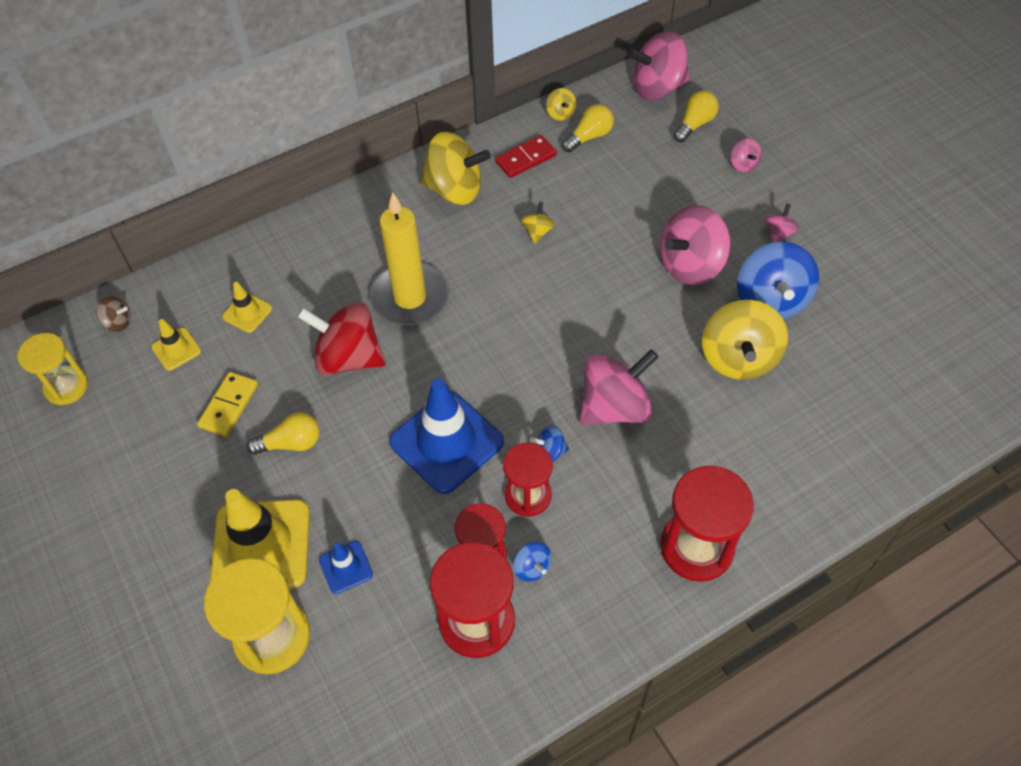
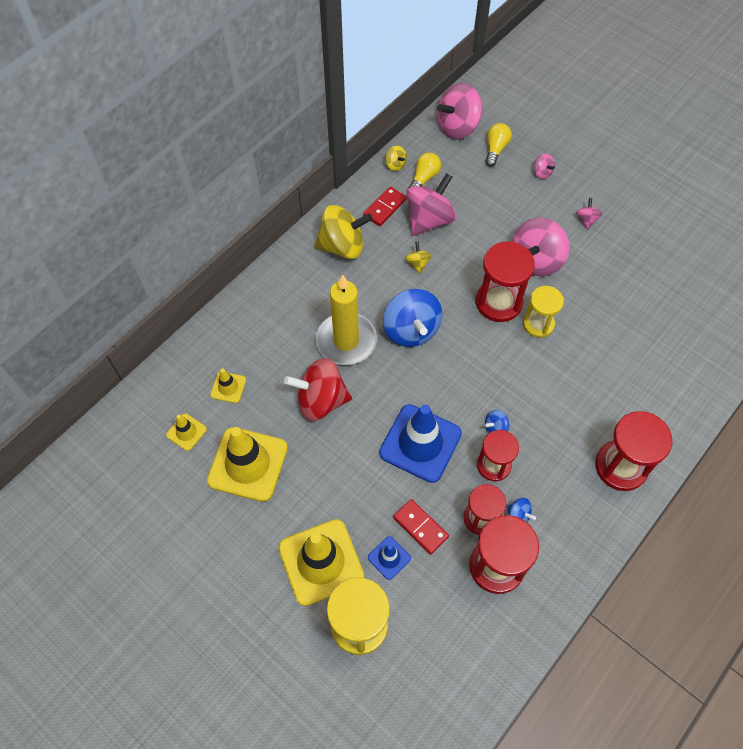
camera: 20 degrees left, 5 degrees up
yellow hourglass [17,333,88,405] -> yellow hourglass moved to [523,286,564,338]
brown spinning top [96,296,131,332] -> none
yellow domino [197,372,258,437] -> yellow traffic cone [207,427,288,502]
yellow light bulb [247,412,319,455] -> none
pink spinning top [580,349,658,426] -> pink spinning top moved to [406,173,457,236]
yellow spinning top [702,300,788,380] -> none
blue spinning top [737,242,819,320] -> blue spinning top moved to [383,289,442,347]
none -> red domino [393,499,449,554]
none -> red hourglass [476,241,535,322]

